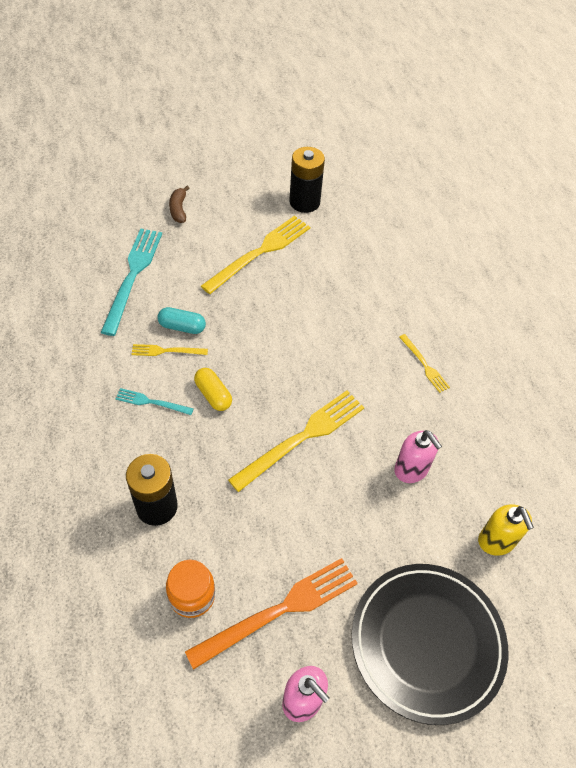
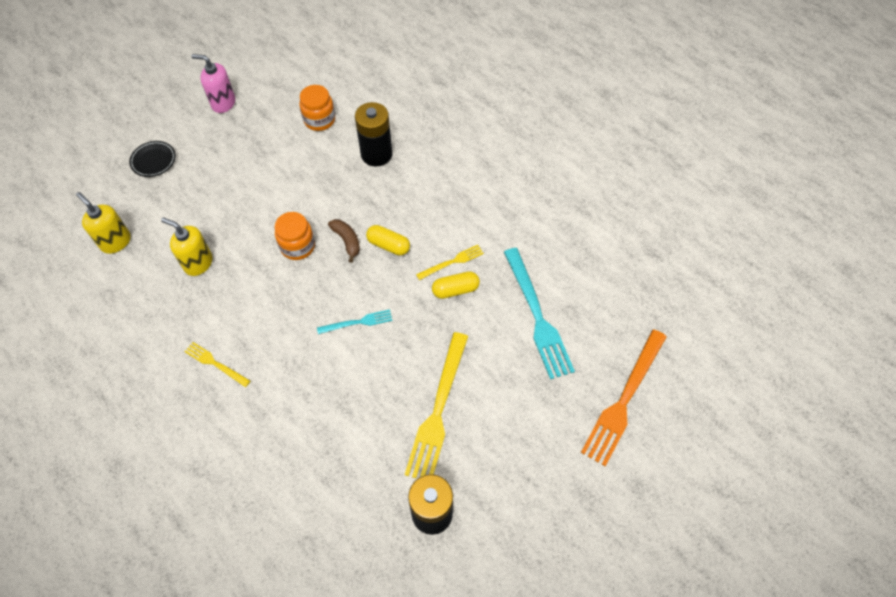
camera: 155 degrees right, 5 degrees up
turquoise fork [116,388,194,415] -> turquoise fork moved to [317,309,392,334]
turquoise capsule [157,307,206,334] -> yellow capsule [432,271,480,299]
brown banana [169,186,189,223] -> brown banana moved to [328,219,360,263]
orange fork [185,558,358,670] -> orange fork moved to [581,329,667,466]
yellow fork [228,390,365,492] -> orange jar [275,212,315,260]
black plate [352,564,508,725] -> black plate [129,141,176,177], size x0.41
pink soap dispenser [394,430,442,483] -> yellow soap dispenser [161,217,212,276]

